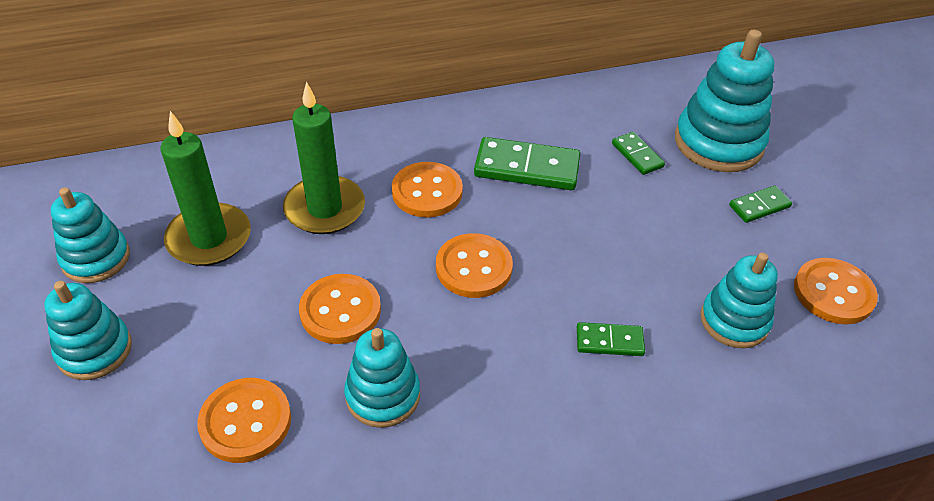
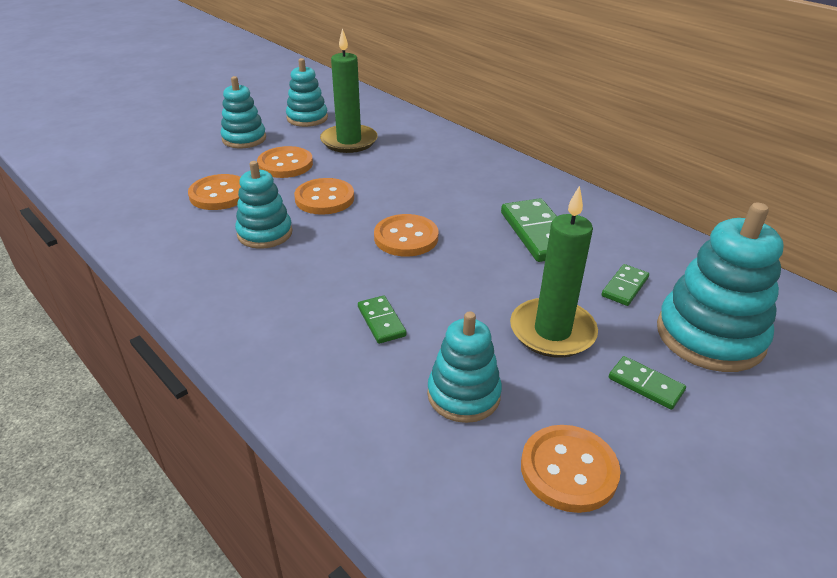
camera: 65 degrees right, 10 degrees down
green candle [283,82,365,234] -> green candle moved to [510,185,598,358]
orange button [392,162,463,218] -> orange button moved to [257,146,313,178]

